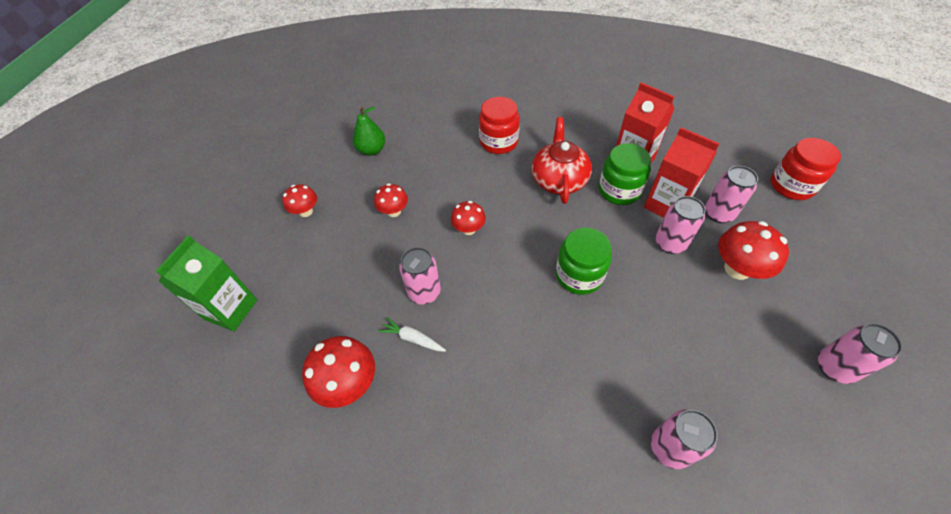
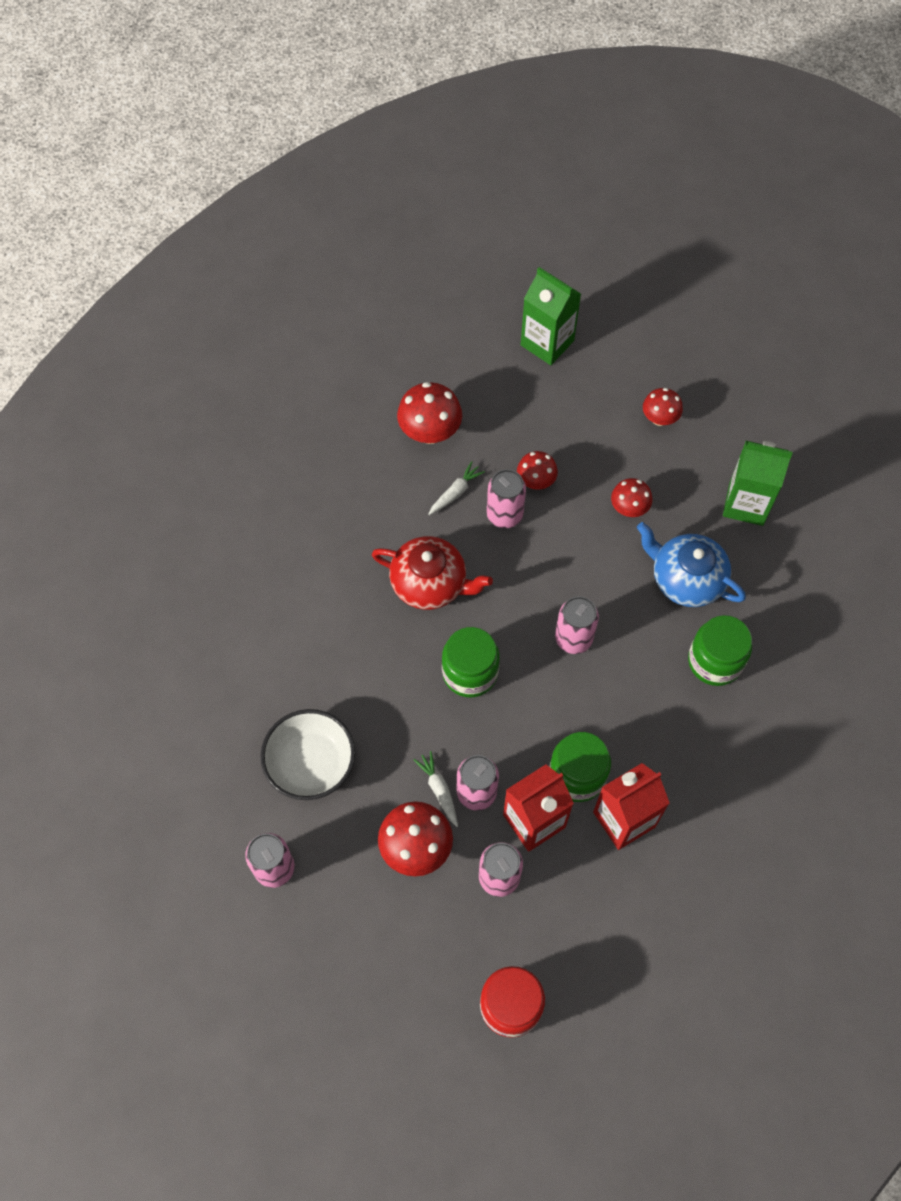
camera: 105 degrees right, 10 degrees up
green pear [353,106,385,156] -> green carton [723,441,793,526]
red mushroom [451,201,486,235] -> red mushroom moved to [517,451,558,490]
red jar [479,97,520,154] -> green jar [688,615,752,686]
red teapot [532,117,592,204] -> red teapot moved to [372,536,493,610]
pink can [651,410,718,469] -> pink can moved to [555,596,599,654]
none -> white bowl [260,709,355,800]
none -> white carrot [413,751,458,827]
none -> blue teapot [637,522,746,607]

